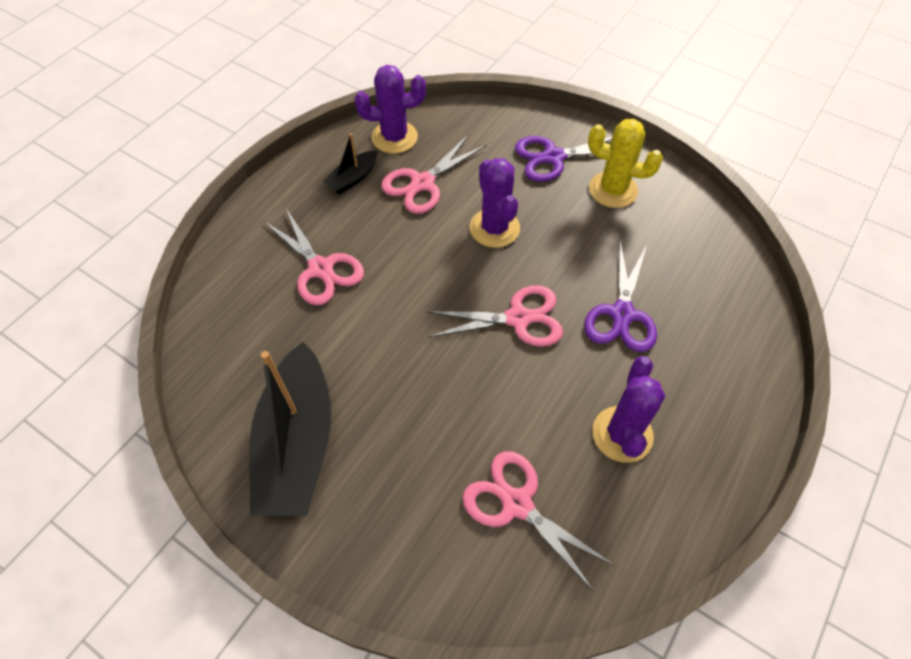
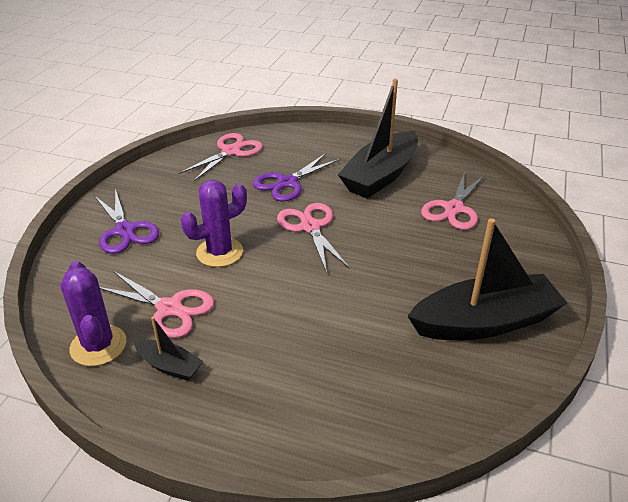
camera: 105 degrees left, 20 degrees down
pink scissors [264,209,364,305] -> pink scissors moved to [179,133,263,181]
purple scissors [584,242,657,352] -> purple scissors turned 135 degrees clockwise [253,153,341,202]
yellow cactus [588,119,663,208] -> none
purple cactus [592,356,665,463] -> black boat [338,78,418,198]

